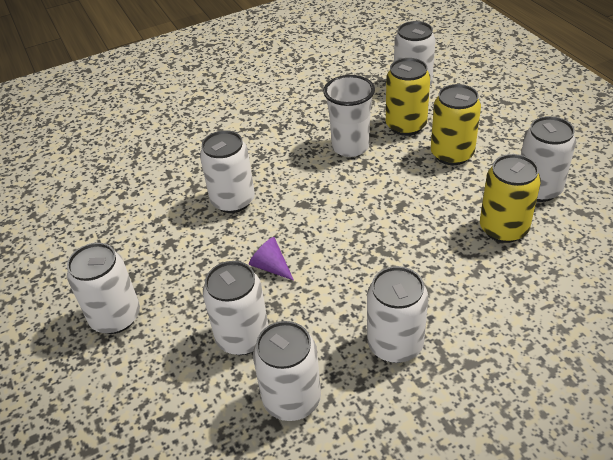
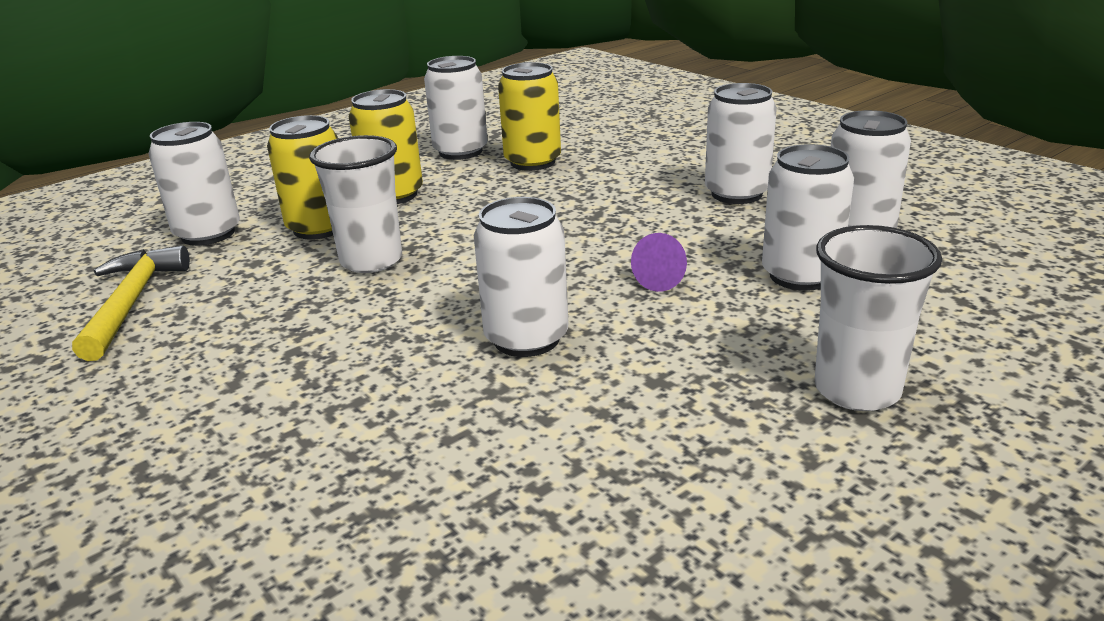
camera: 105 degrees left, 15 degrees down
white can [67,243,140,334] -> white cup [815,225,942,411]
none -> yellow hammer [72,245,190,361]

